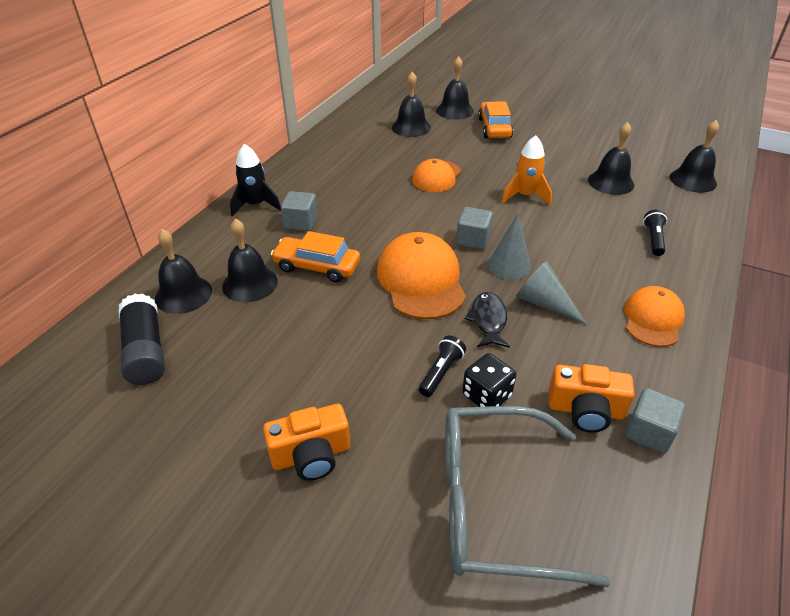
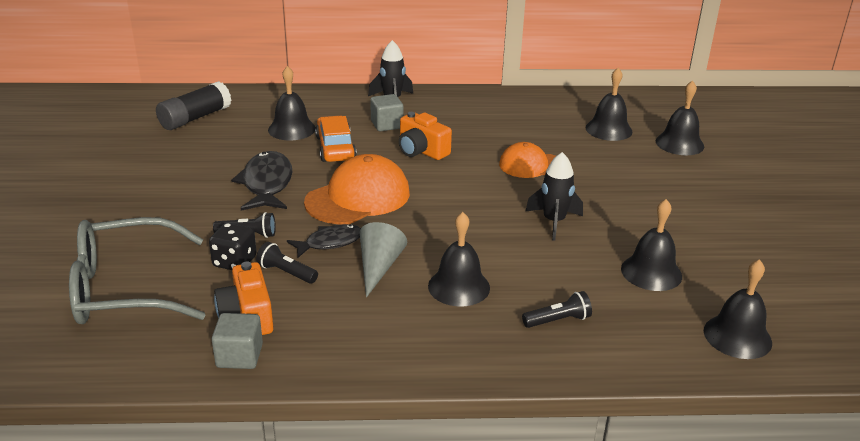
camera: 60 degrees right, 10 degrees down
black bell [155,229,212,314] -> black bell moved to [428,212,490,307]
orange camera [263,404,350,481] -> orange camera moved to [399,112,452,160]
grey glasses [445,406,611,587] -> grey glasses turned 75 degrees counterclockwise [69,217,205,324]
grey cube [456,207,493,250] -> none
orange car [478,101,513,138] -> none
grey cone [488,213,531,280] -> none
orange rocket [502,135,552,206] -> black rocket [526,152,583,241]
orange cap [624,286,685,347] -> none
none -> black fish [231,151,292,211]
none -> black flashlight [256,242,318,284]

